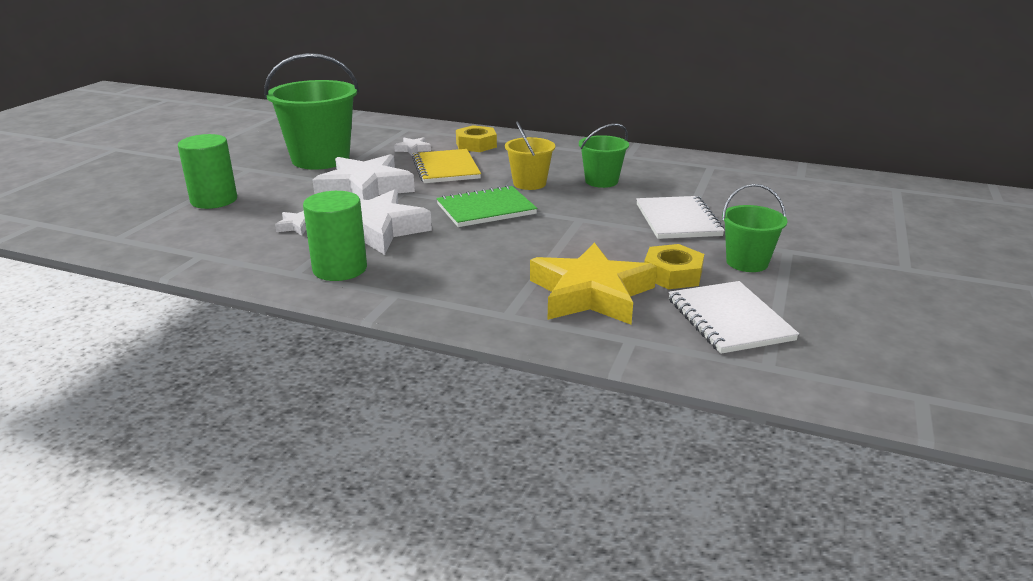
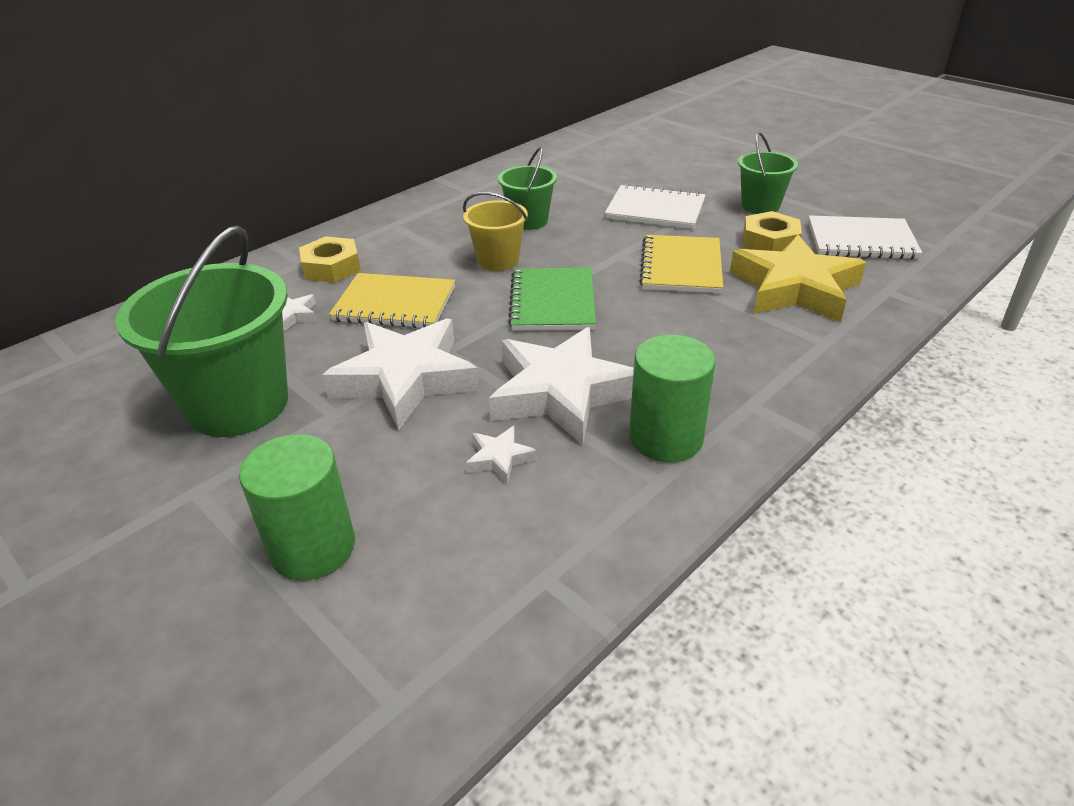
camera: 65 degrees left, 10 degrees up
none -> yellow notebook [639,235,723,293]

